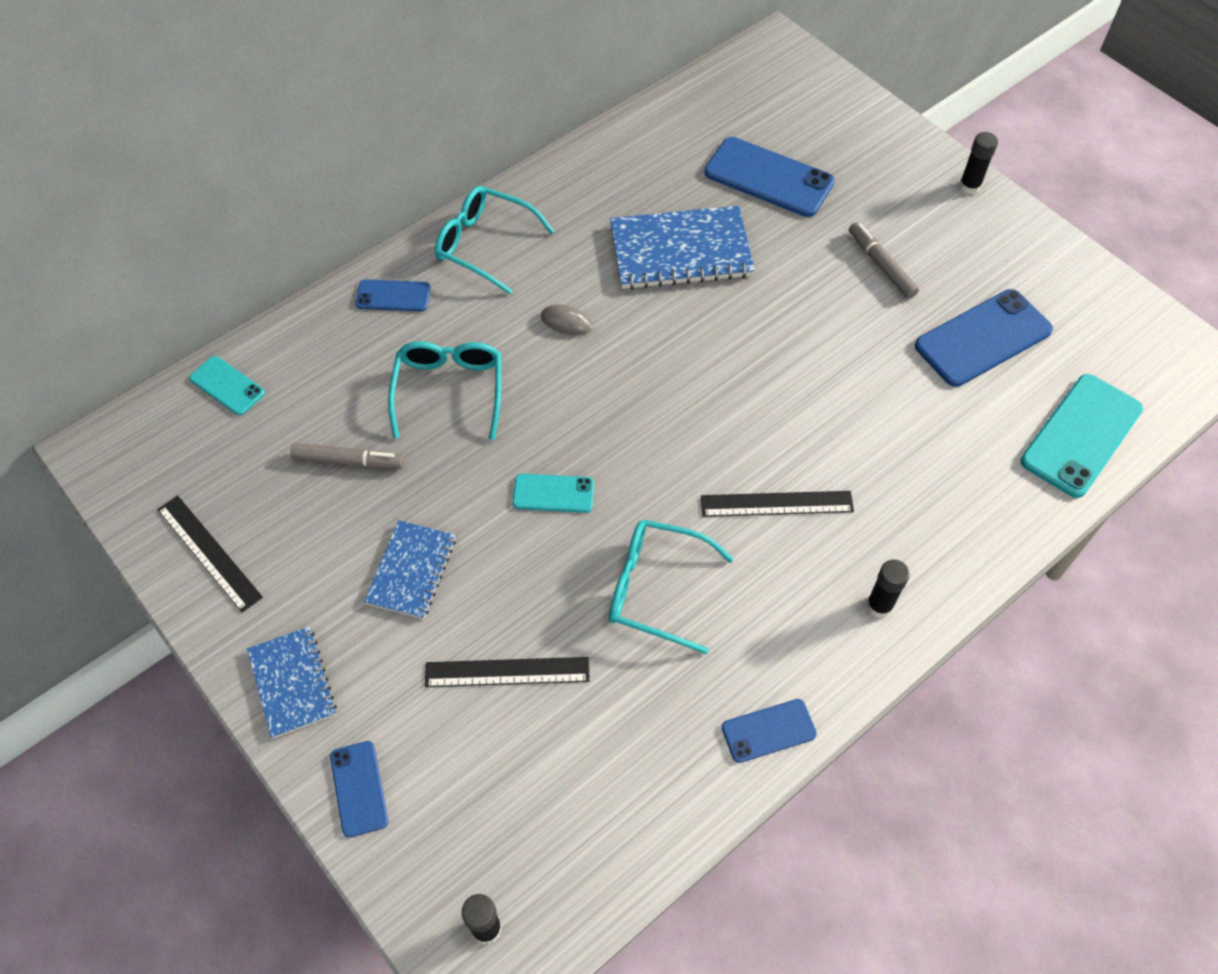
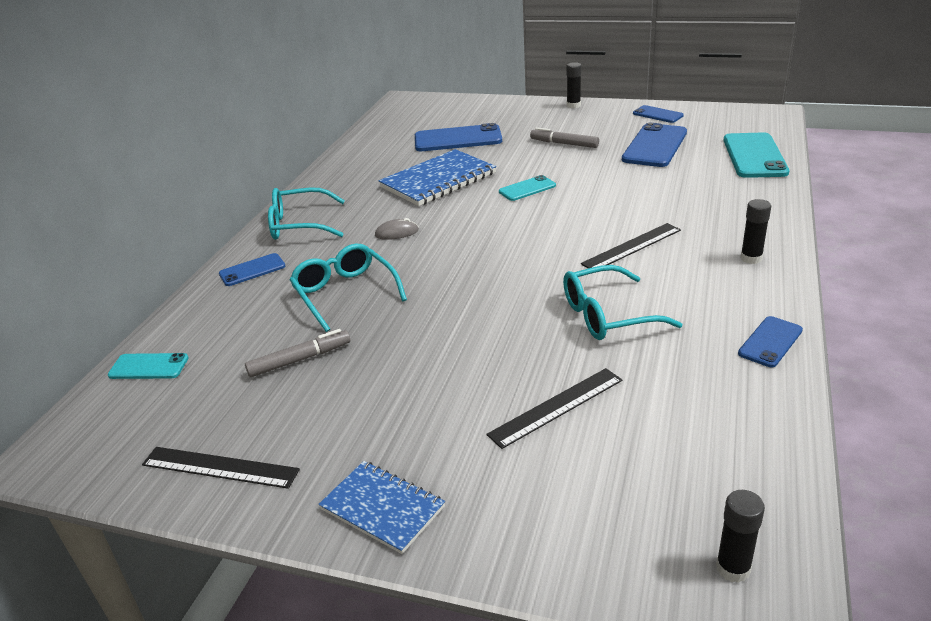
camera: 30 degrees left, 25 degrees down
blue phone [330,741,388,838] -> blue phone moved to [633,105,684,123]
blue notebook [364,520,456,619] -> none
turquoise phone [513,474,594,513] -> turquoise phone moved to [499,175,556,201]

